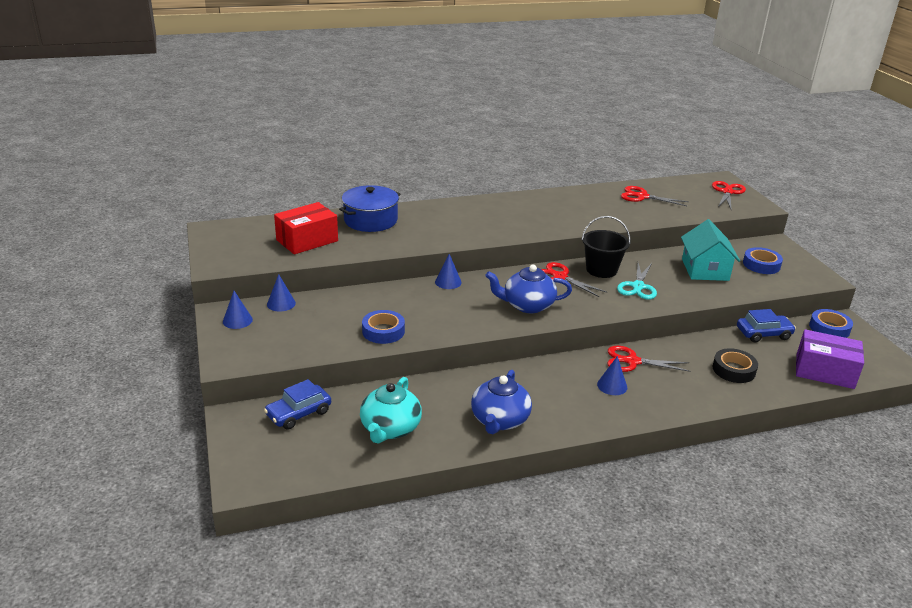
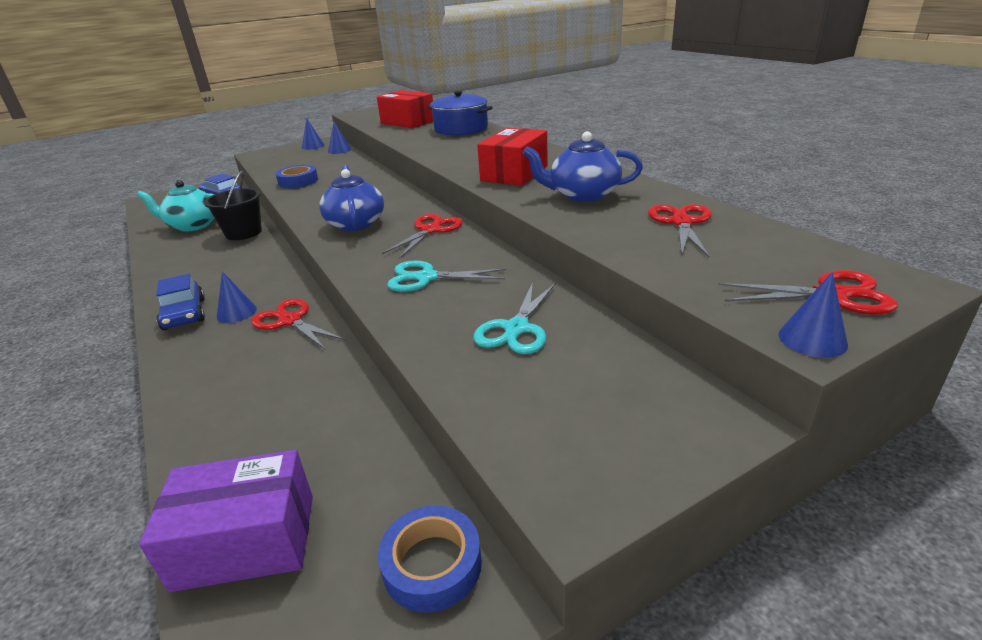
camera: 80 degrees right, 0 degrees up
blue cone [435,254,462,289] -> blue cone moved to [779,272,848,358]
blue teapot [471,370,532,434] -> blue teapot moved to [523,131,643,202]
black bucket [581,216,631,278] -> black bucket moved to [204,170,262,240]
red scissors [607,346,690,372] -> red scissors turned 45 degrees counterclockwise [251,299,345,349]
turquoise house [681,219,740,281] -> turquoise scissors [473,282,556,354]
black tape [712,348,758,383] -> none
blue car [737,309,796,343] -> blue car moved to [156,274,205,330]
blue tape [743,247,783,274] -> none
purple box [796,329,864,389] -> purple box turned 75 degrees clockwise [139,450,313,592]
none -> red box [477,128,548,186]

